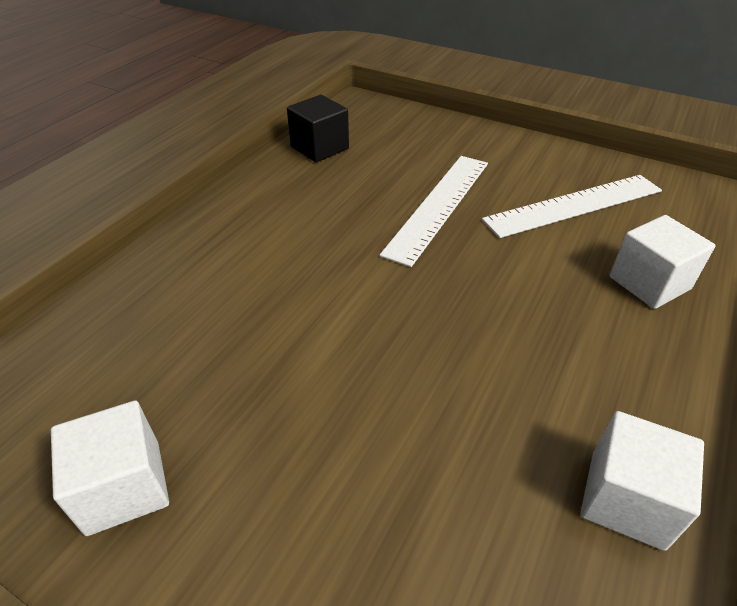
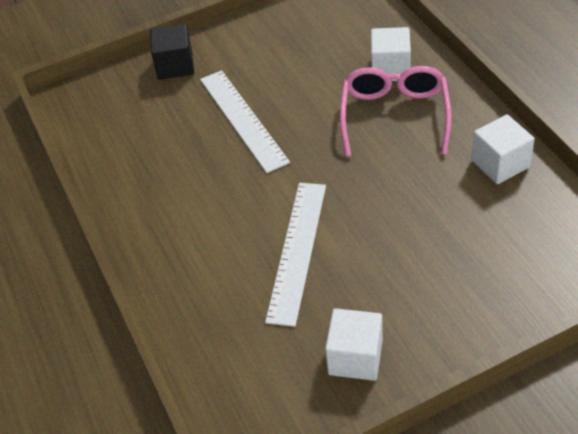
camera: 50 degrees left, 5 degrees up
black cube [287,95,349,162] -> black cube moved to [150,24,194,80]
white ruler [482,175,662,238] -> white ruler moved to [265,183,326,327]
none -> pink glasses [340,66,452,157]

